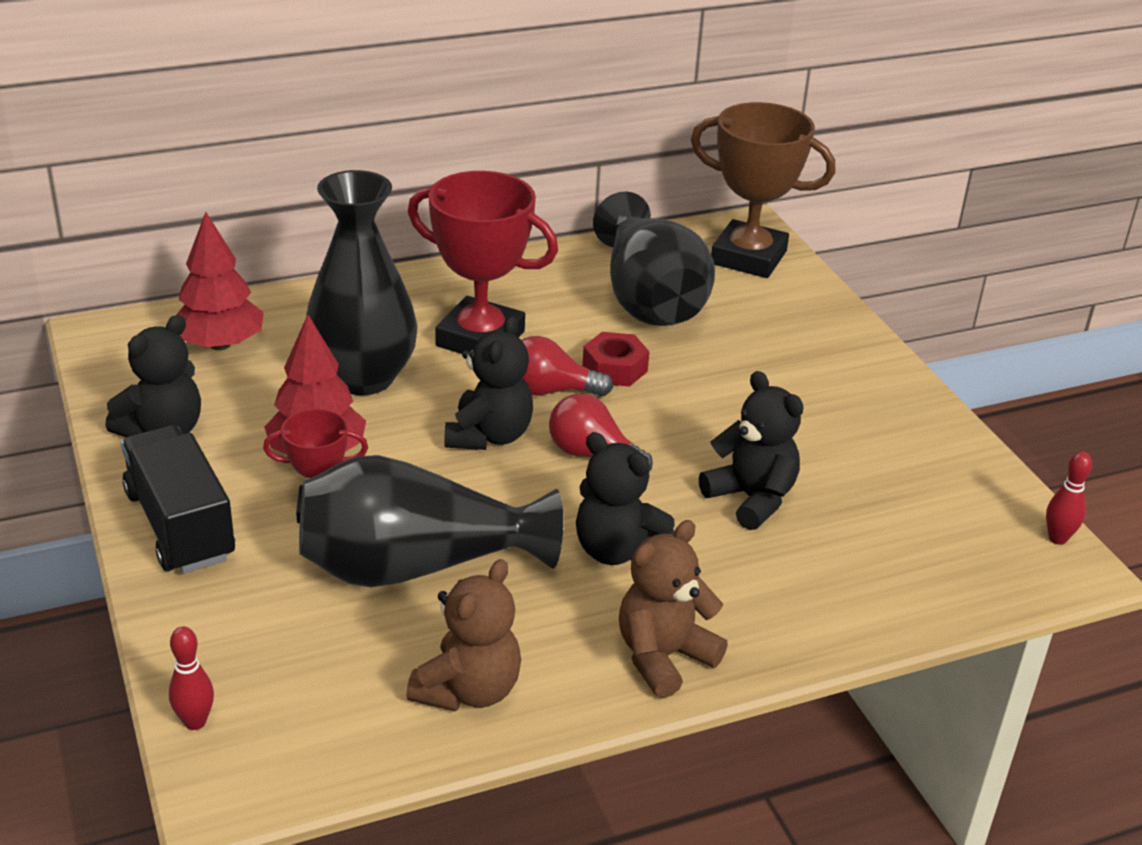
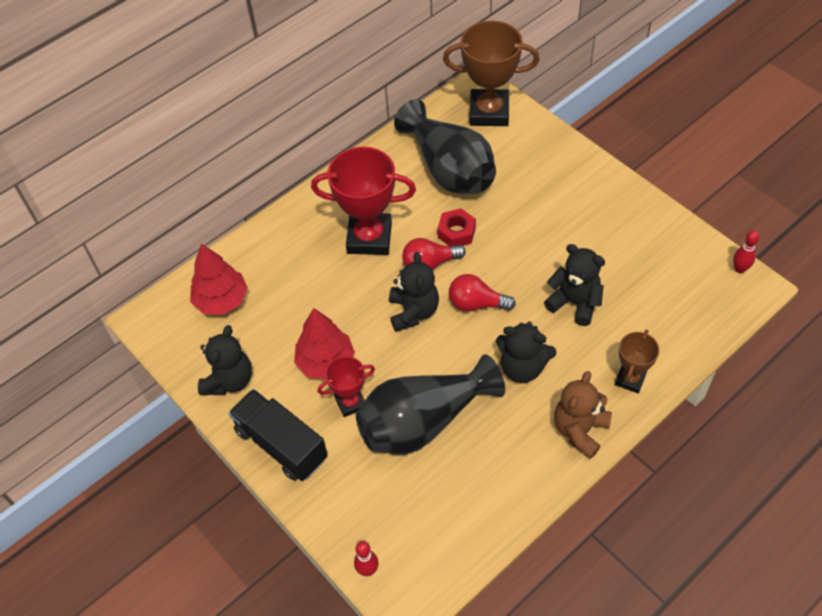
camera: 15 degrees left, 20 degrees up
black vase [306,170,418,395] -> none
brown teddy bear [406,559,521,712] -> none
none -> brown trophy [615,330,659,393]

